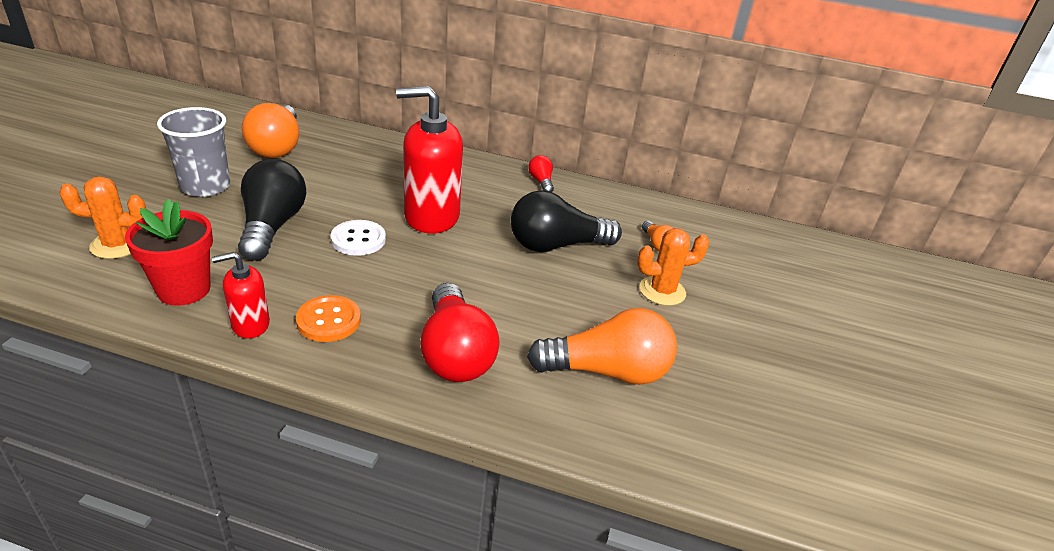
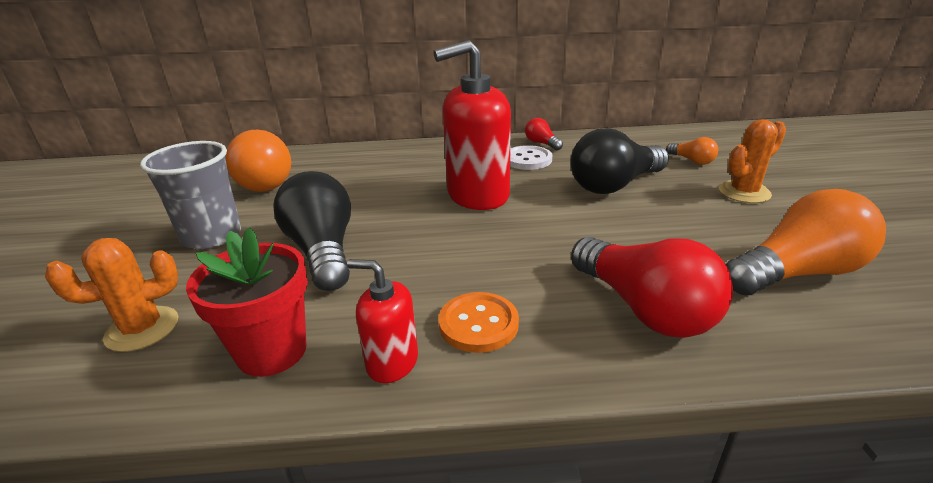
camera: 15 degrees left, 5 degrees down
red soap dispenser [212,252,270,338] -> red soap dispenser turned 60 degrees clockwise [347,259,418,383]
white button [331,220,386,256] -> white button moved to [510,145,552,170]

